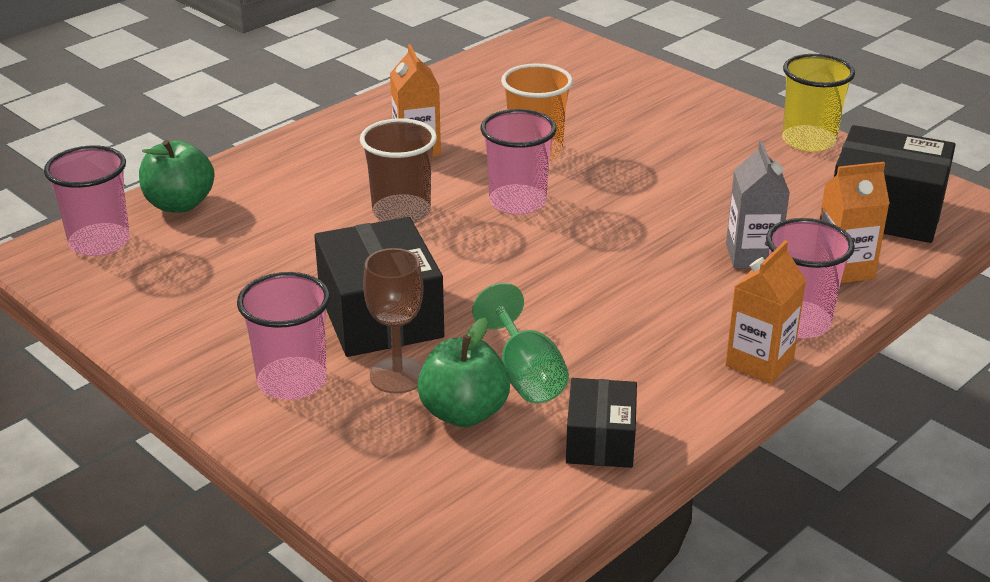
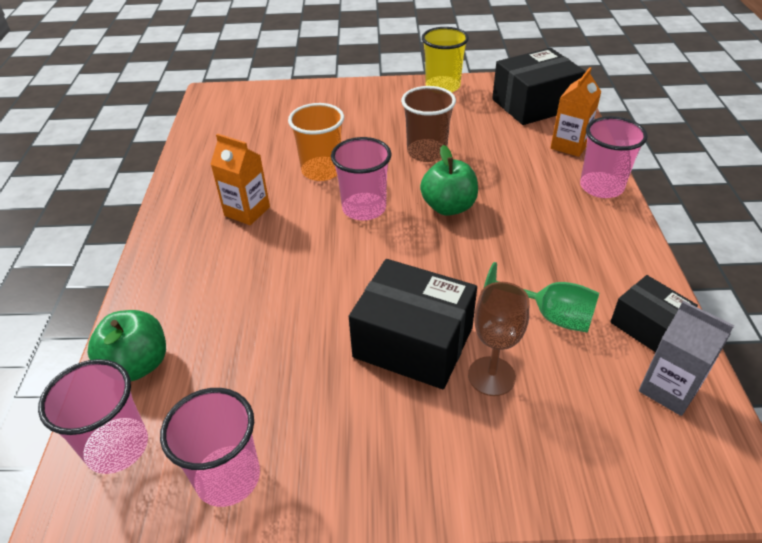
camera: 45 degrees left, 10 degrees up
pink cup [237,272,330,400] -> pink cup moved to [160,388,260,507]
brown cup [360,118,437,223] -> brown cup moved to [401,86,456,162]
green apple [417,318,510,427] -> green apple moved to [420,145,478,216]
orange carton [725,240,806,384] -> none
grey carton [726,141,790,268] -> grey carton moved to [639,301,734,416]

